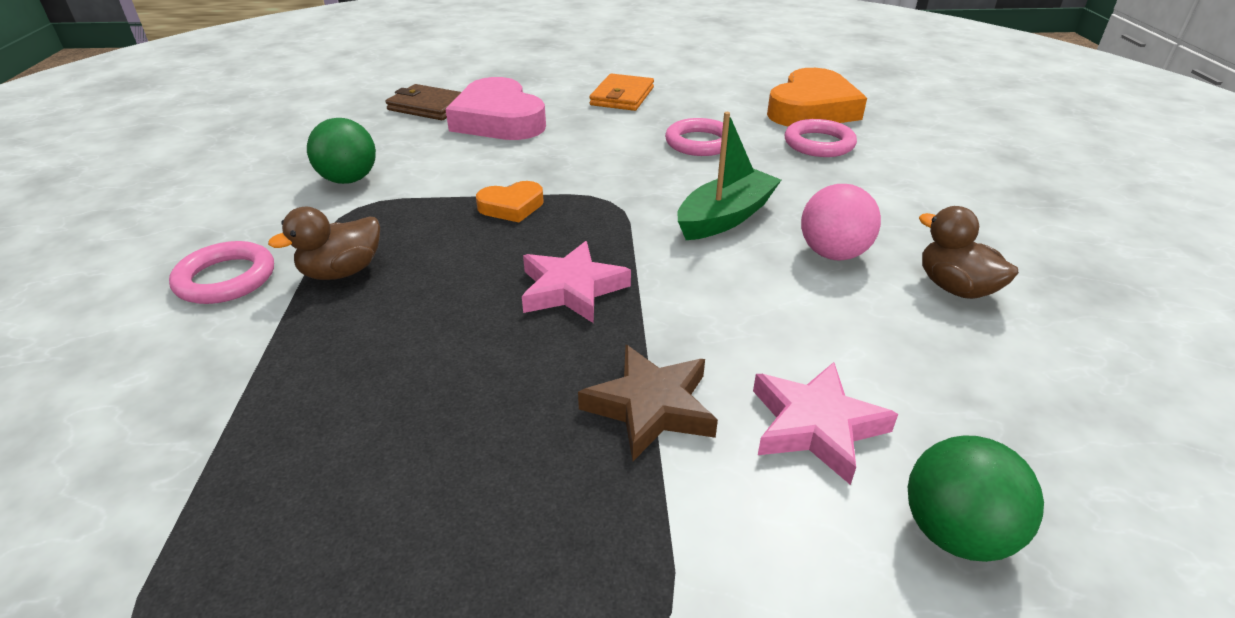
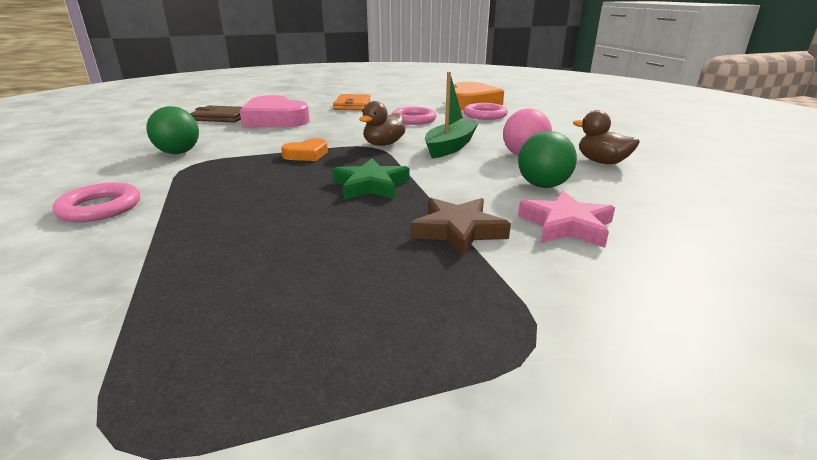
camera: 15 degrees left, 10 degrees down
brown duck [268,207,380,280] -> brown duck moved to [359,101,406,146]
pink star [522,241,631,323] -> green star [332,158,409,200]
green ball [908,435,1044,562] -> green ball moved to [518,131,577,188]

